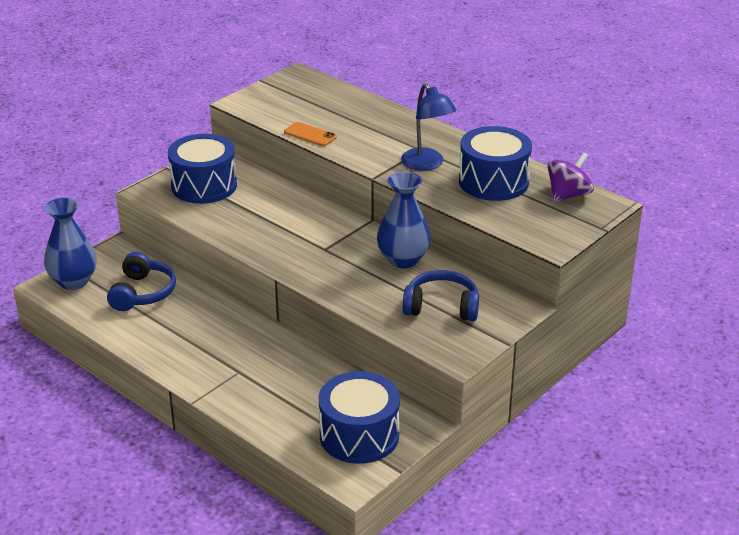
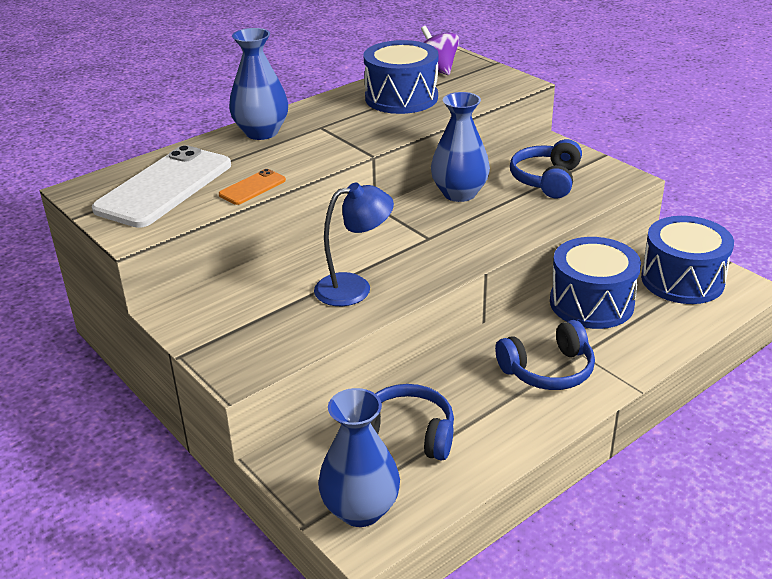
camera: 80 degrees left, 0 degrees up
blue drum [168,134,237,204] -> blue drum moved to [550,237,641,329]
blue lamp [401,83,457,171] -> blue lamp moved to [314,183,394,306]
none -> white phone [92,145,231,228]
none -> blue vase [229,28,288,140]
none -> blue headphones [495,320,595,390]

